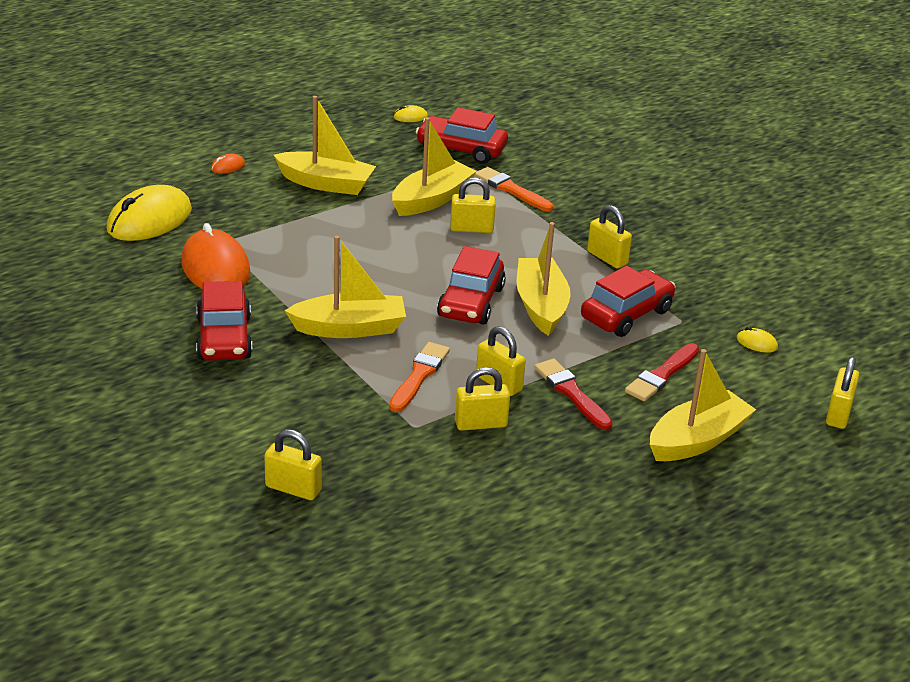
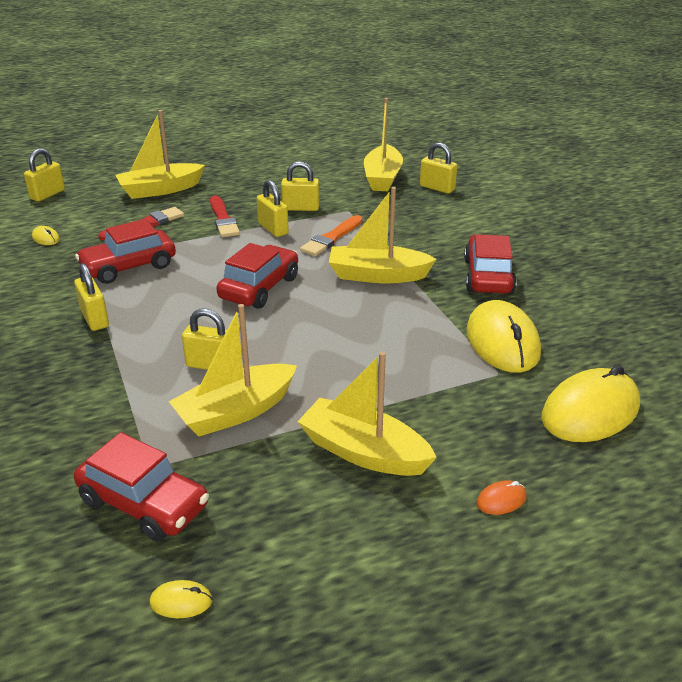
camera: 165 degrees left, 0 degrees up
orange mouse [181,223,250,289] -> yellow mouse [467,300,541,373]
orange brush [474,167,553,211] -> none
yellow boat [517,222,571,336] -> yellow boat moved to [364,98,403,191]

